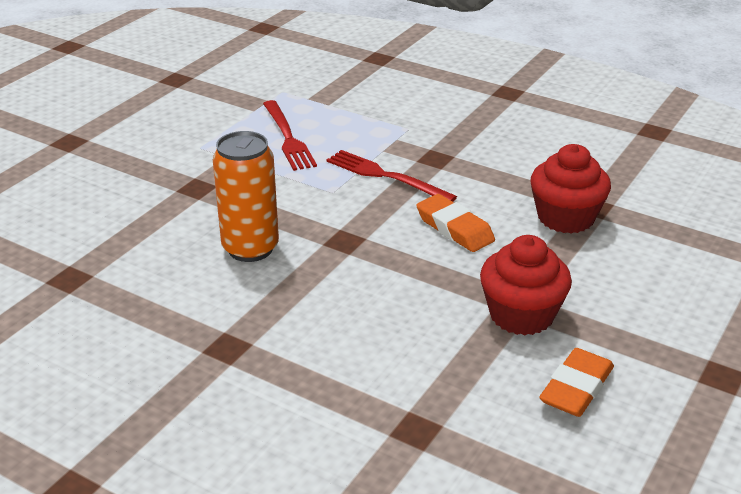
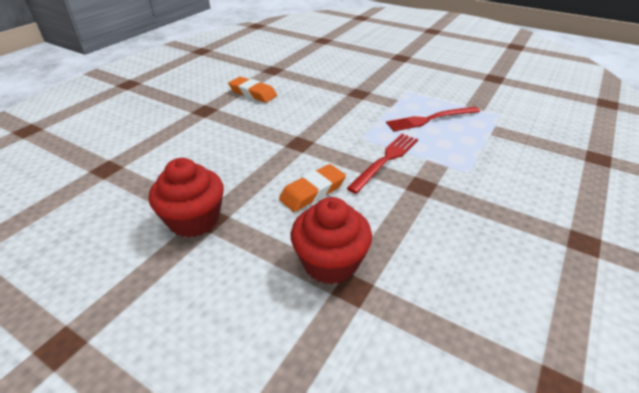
camera: 90 degrees right, 5 degrees up
orange can [213,131,279,262] -> none
orange eraser [539,348,614,417] -> orange eraser moved to [228,77,277,103]

